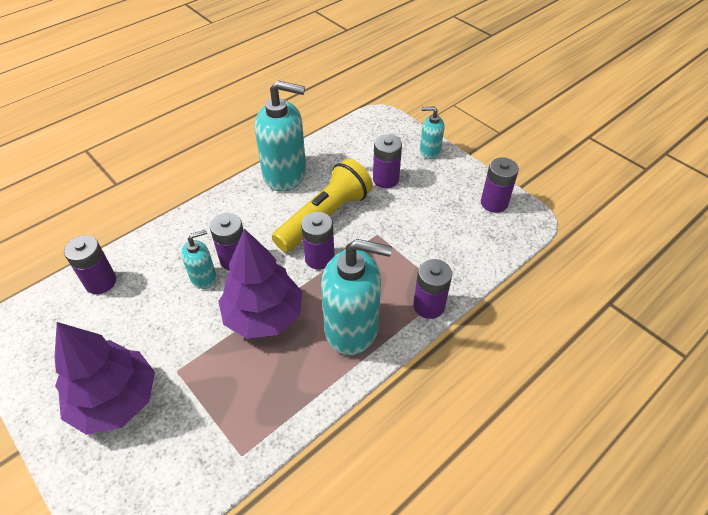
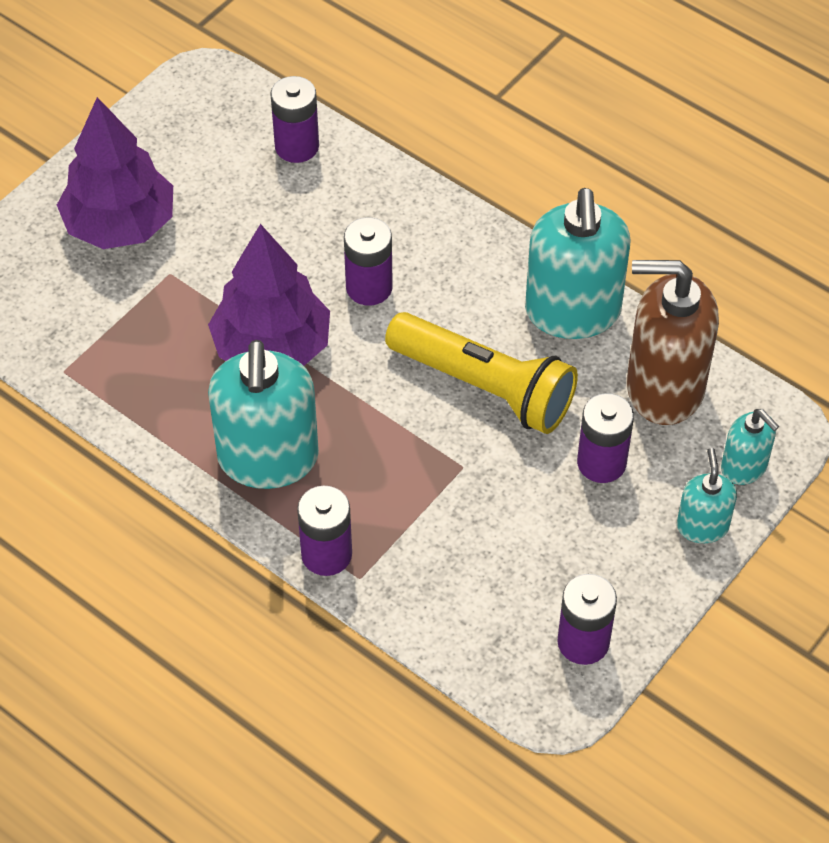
camera: 80 degrees right, 5 degrees up
turquoise soap dispenser [181,230,216,289] -> turquoise soap dispenser moved to [721,409,779,485]
purple battery [301,212,334,270] -> none
none -> brown soap dispenser [627,260,719,425]

